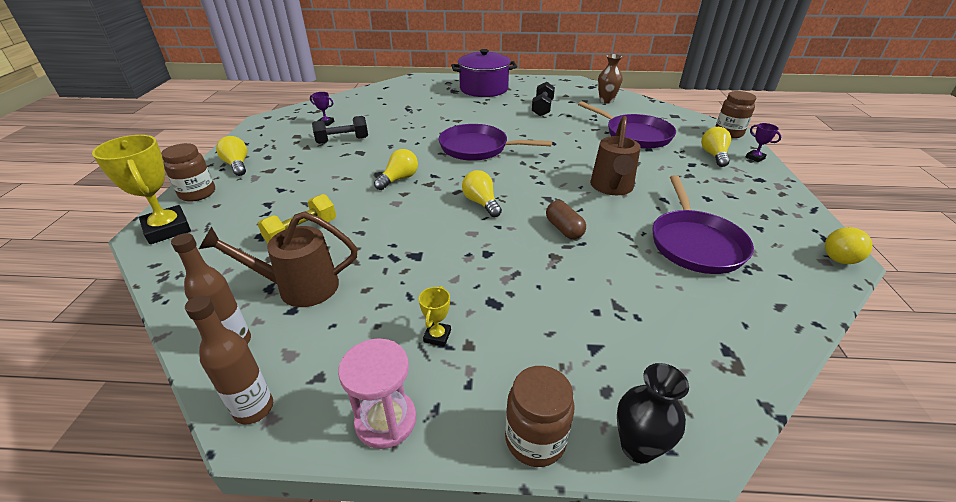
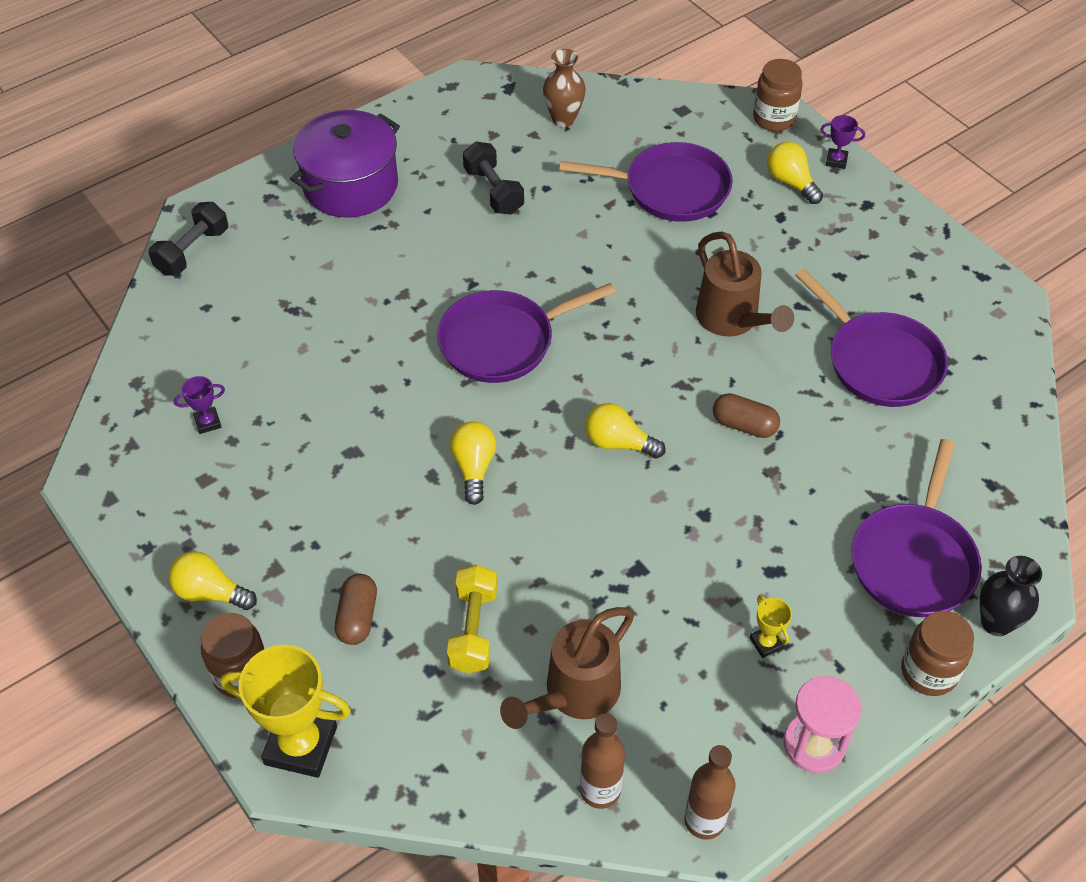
camera: 40 degrees left, 15 degrees up
black dumbbell [312,116,368,144] -> black dumbbell moved to [149,202,228,275]
yellow light bulb [825,227,873,264] -> none
none -> brown capsule [335,574,377,645]
none -> purple pan [852,439,982,617]

